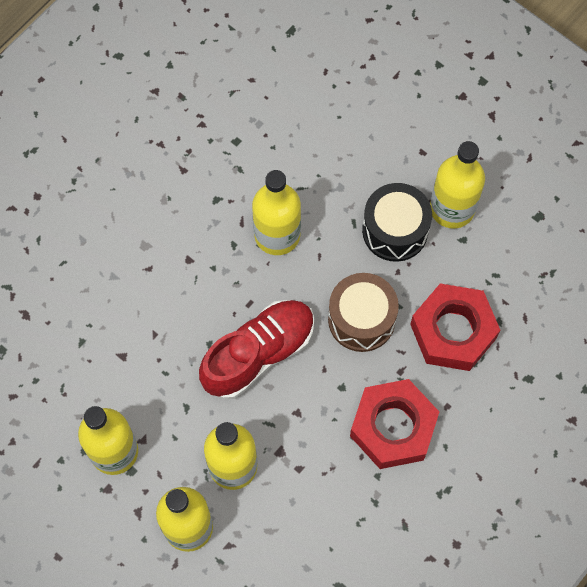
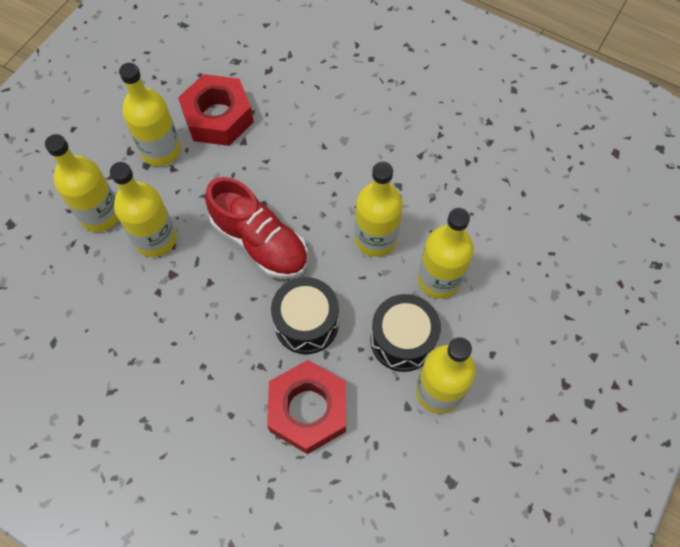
camera: 80 degrees right, 5 degrees down
brown drum [328,273,399,352] -> black drum [271,277,339,354]
red nut [350,379,439,469] -> red nut moved to [178,74,254,146]
none -> yellow bottle [418,208,474,299]

